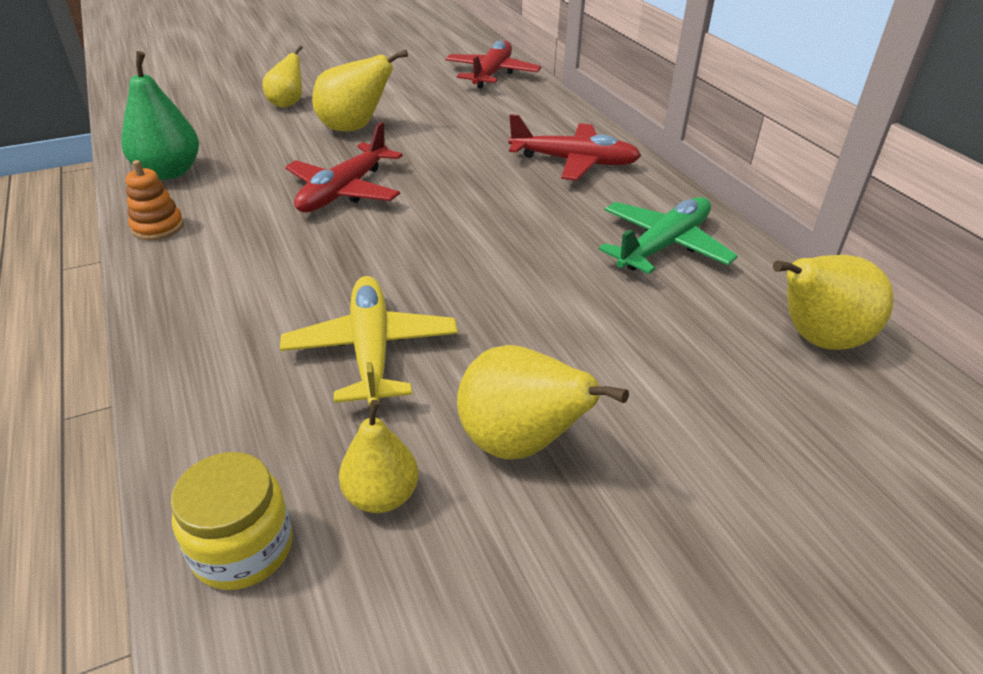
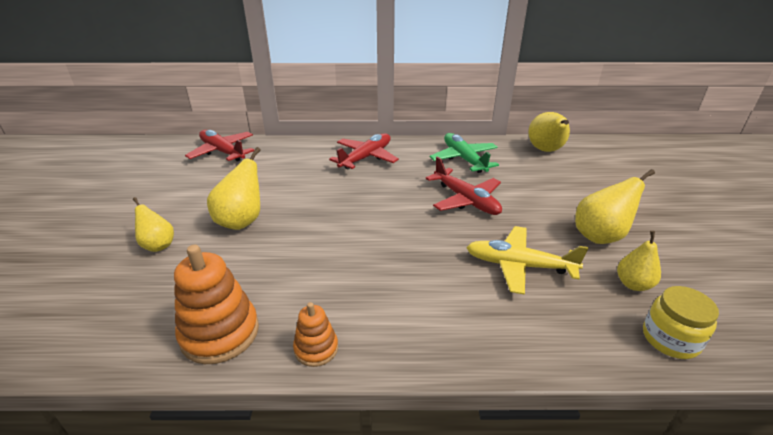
camera: 65 degrees left, 5 degrees down
green pear [122,51,199,180] -> orange stacking toy [174,245,259,364]
red plane [285,122,403,213] -> red plane moved to [426,156,502,215]

